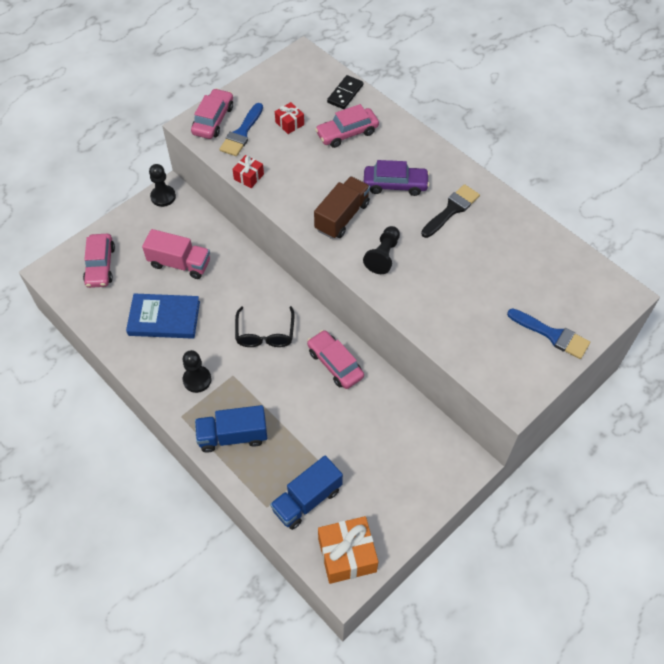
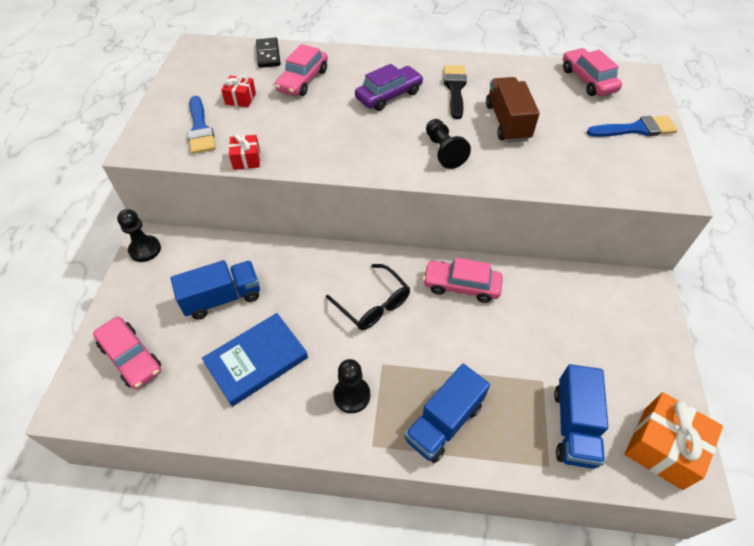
camera: 40 degrees left, 5 degrees down
pink truck [142,229,210,279] -> blue truck [171,260,260,319]
pink car [191,88,233,139] -> pink car moved to [563,48,622,96]
brown truck [314,176,370,239] -> brown truck moved to [486,77,540,142]

